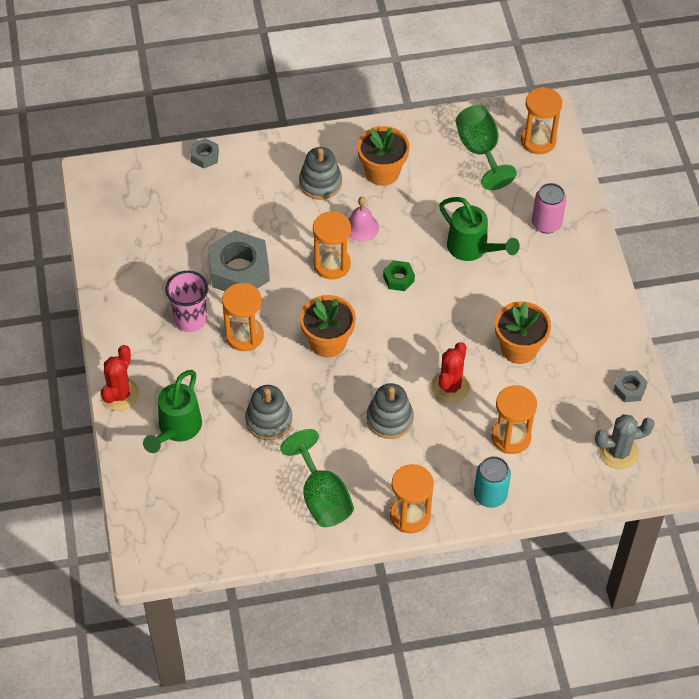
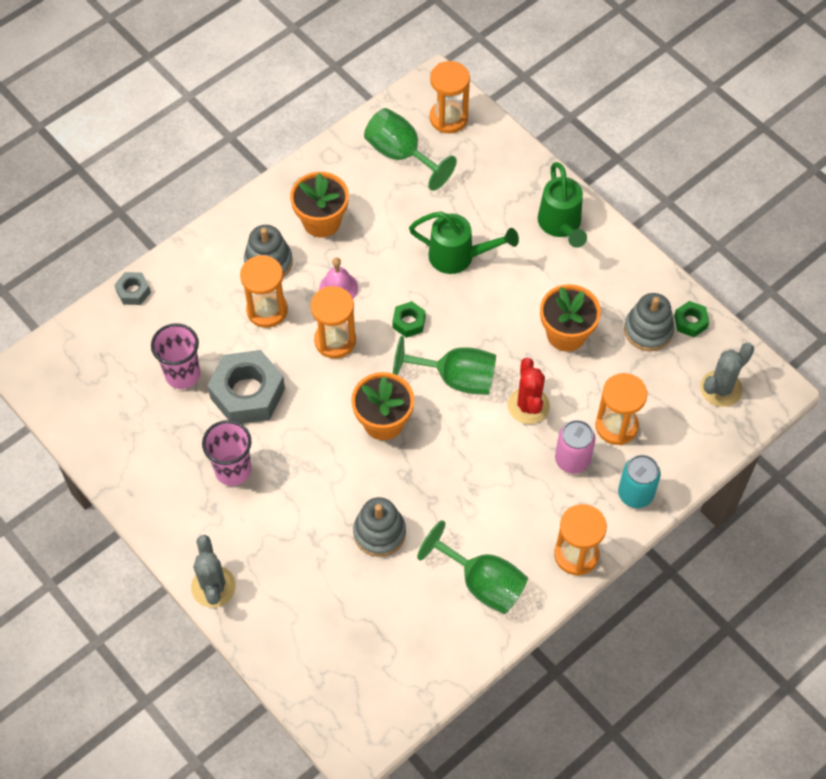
camera: 30 degrees left, 5 degrees up
red cactus [101,345,139,411] -> grey cactus [191,535,236,608]
green watering can [143,370,202,453] -> green watering can moved to [538,162,587,248]
orange hourglass [222,283,264,351] -> orange hourglass moved to [240,255,288,328]
grey stacking toy [367,383,414,439] -> grey stacking toy moved to [624,293,675,351]
pink can [532,183,566,234] -> pink can moved to [555,420,595,474]
grey nut [614,370,648,402] -> green nut [674,301,709,337]
none -> pink cup [151,323,200,389]
none -> green goblet [393,336,496,395]

